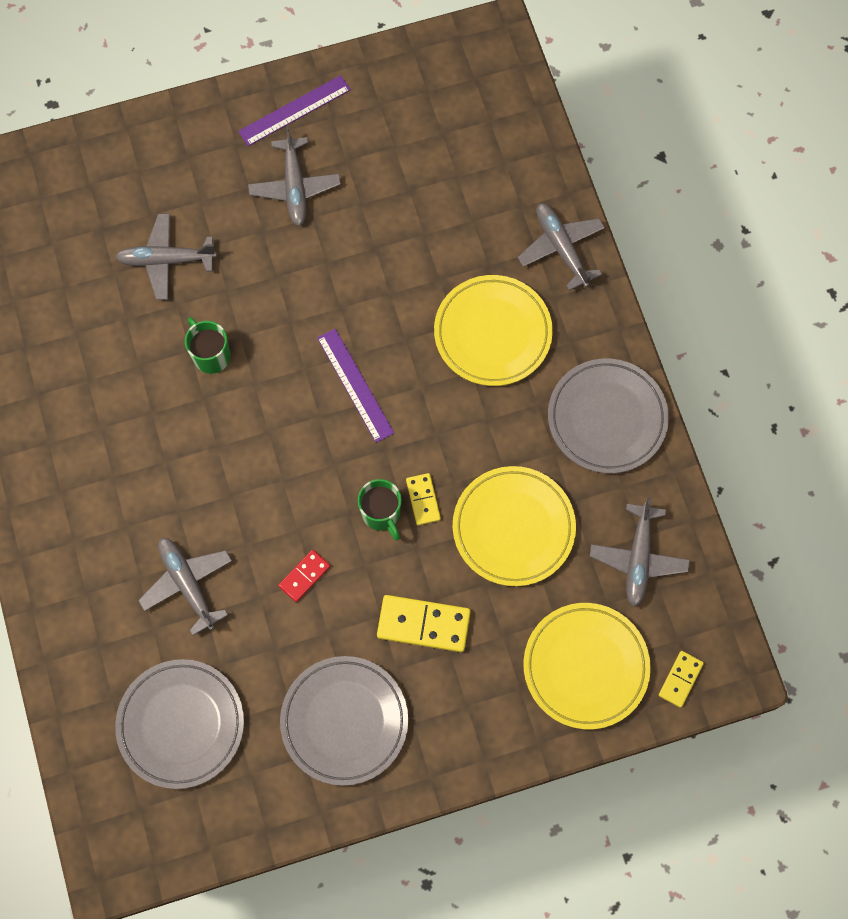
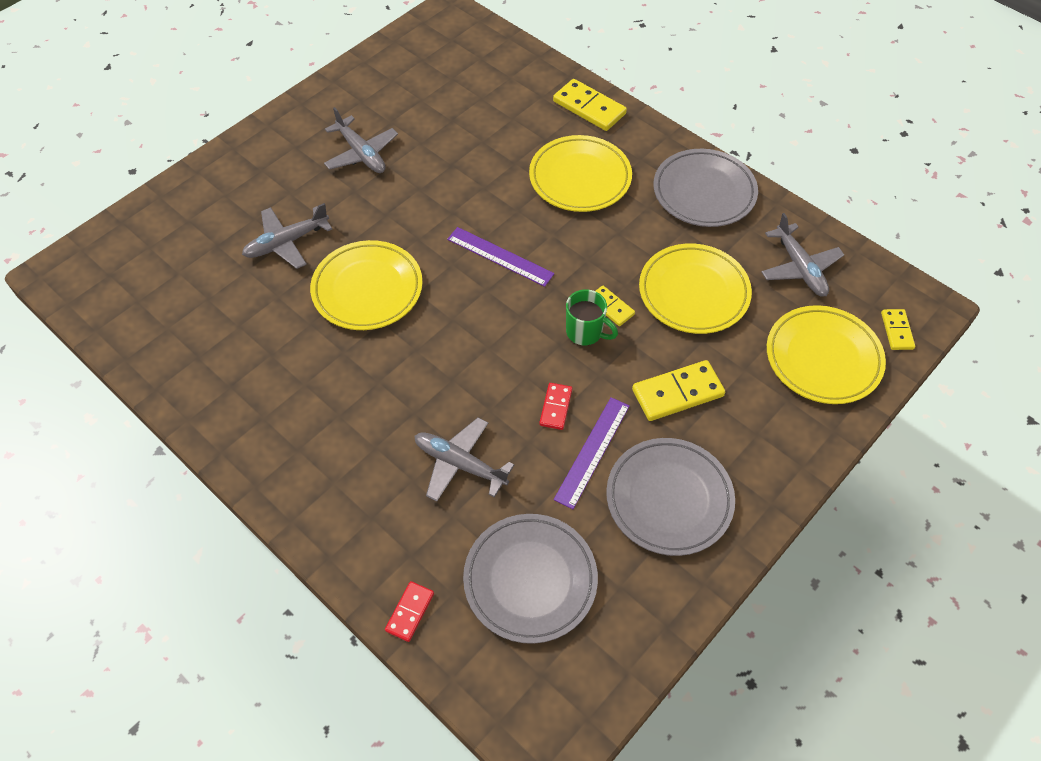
camera: 30 degrees left, 15 degrees down
green mug [185,317,231,374] -> yellow plate [310,240,423,330]
purple ruler [238,75,351,146] -> purple ruler moved to [553,397,630,509]
grey plane [518,203,605,290] -> yellow domino [553,79,627,131]
none -> red domino [385,581,434,642]

